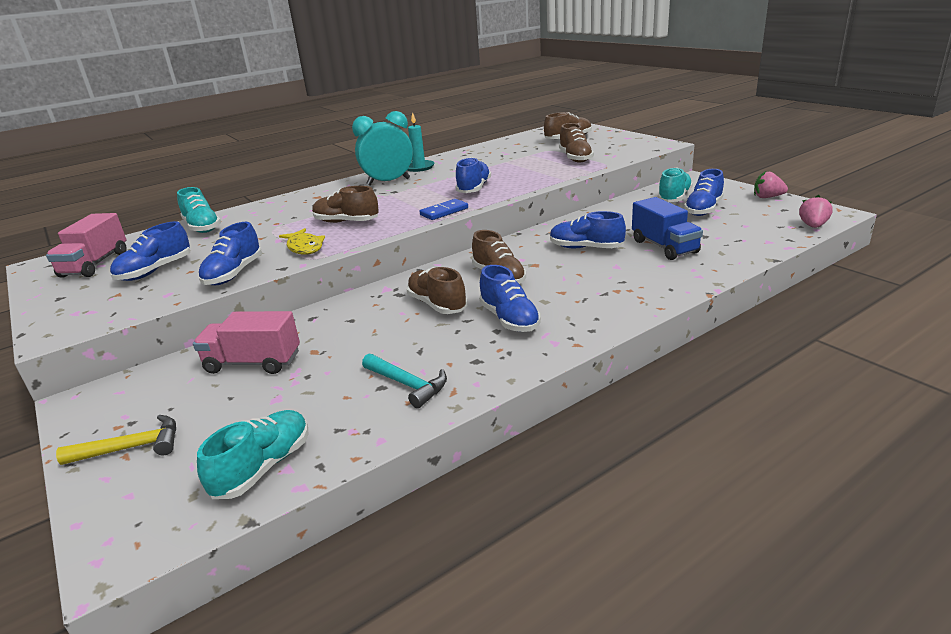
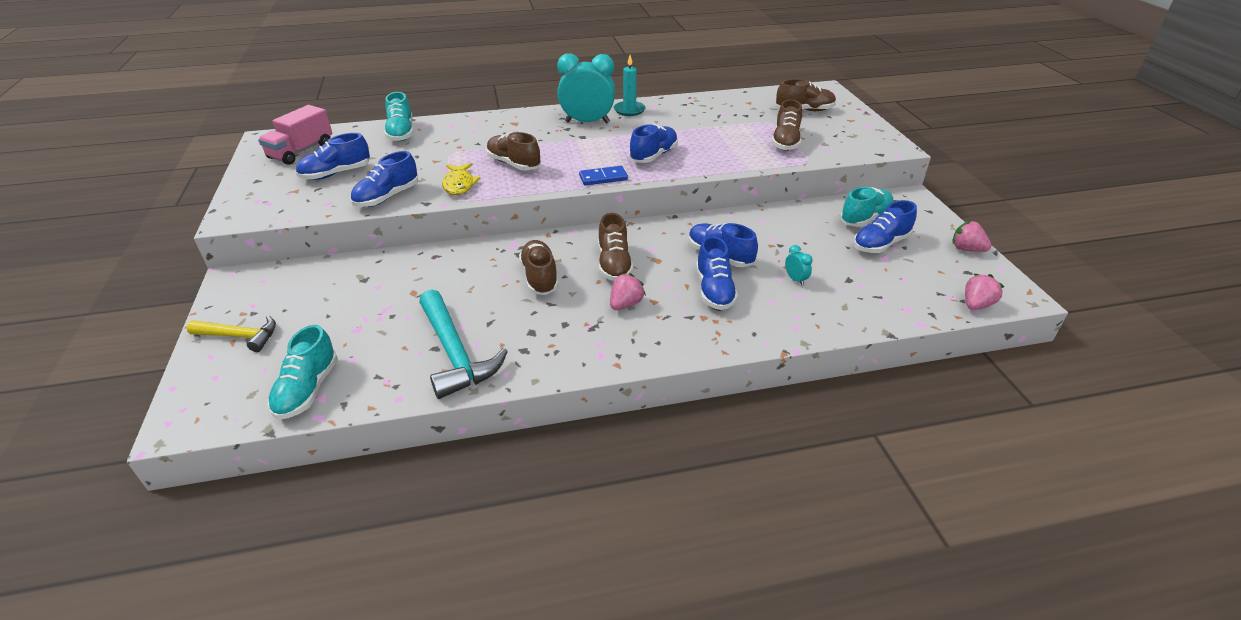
camera: 20 degrees right, 10 degrees up
pink truck [193,311,300,374] -> none
turquoise shoe [197,410,308,499] -> turquoise shoe turned 135 degrees clockwise [268,325,338,420]
turquoise hammer [362,354,447,408] -> turquoise hammer [419,290,508,399], size x1.64
blue shoe [479,265,541,332] -> blue shoe moved to [696,236,738,310]
blue truck [632,197,703,260] -> turquoise clock [785,245,813,286]
none -> pink strawberry [610,273,646,310]

